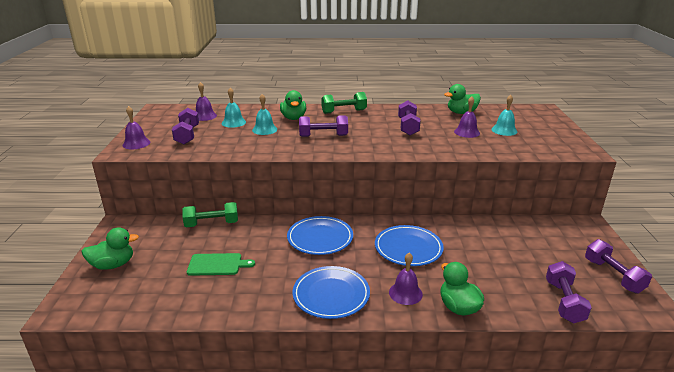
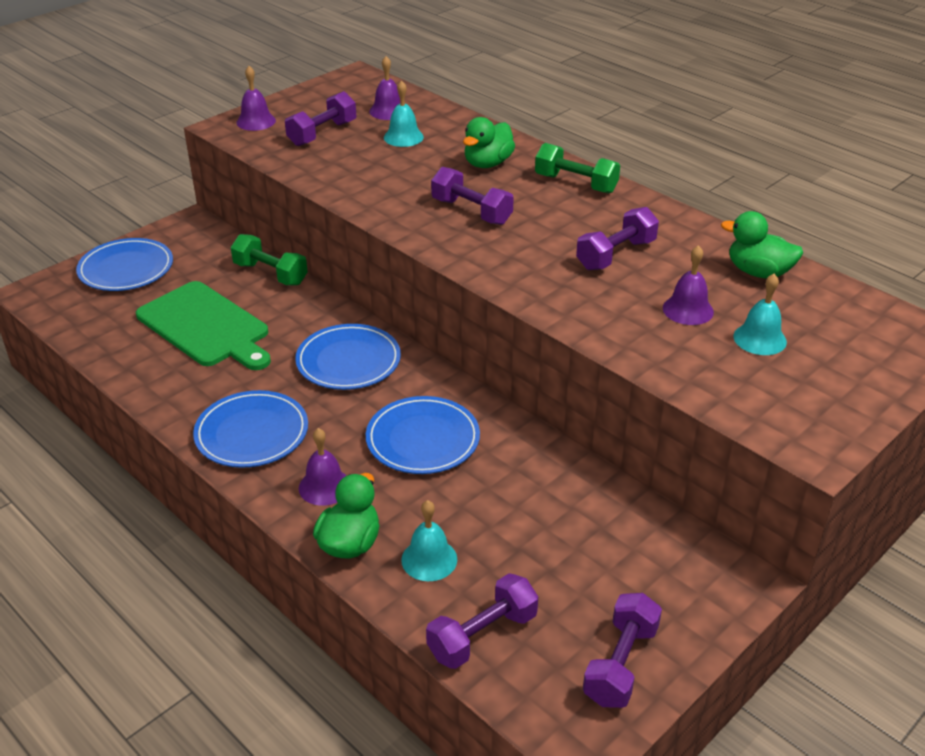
camera: 45 degrees right, 10 degrees up
green duck [81,227,139,270] -> blue plate [76,238,173,291]
green cutting board [187,253,255,276] -> green cutting board [136,281,271,370], size x1.78
turquoise bell [252,94,277,135] -> turquoise bell moved to [401,500,457,581]

